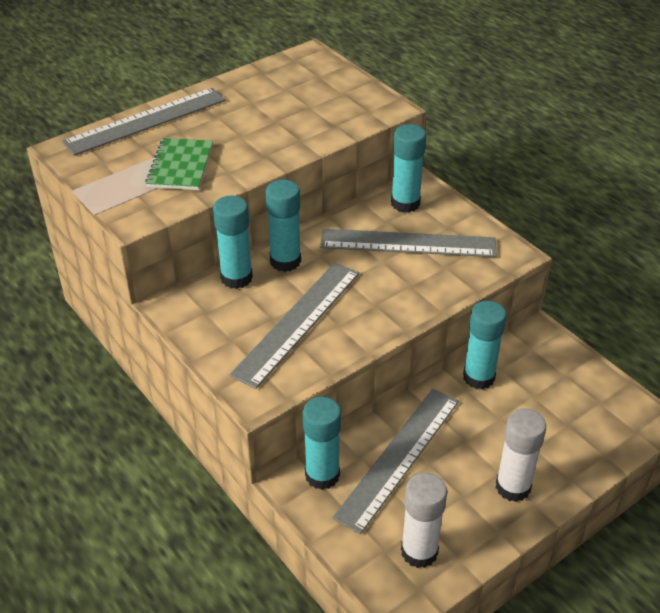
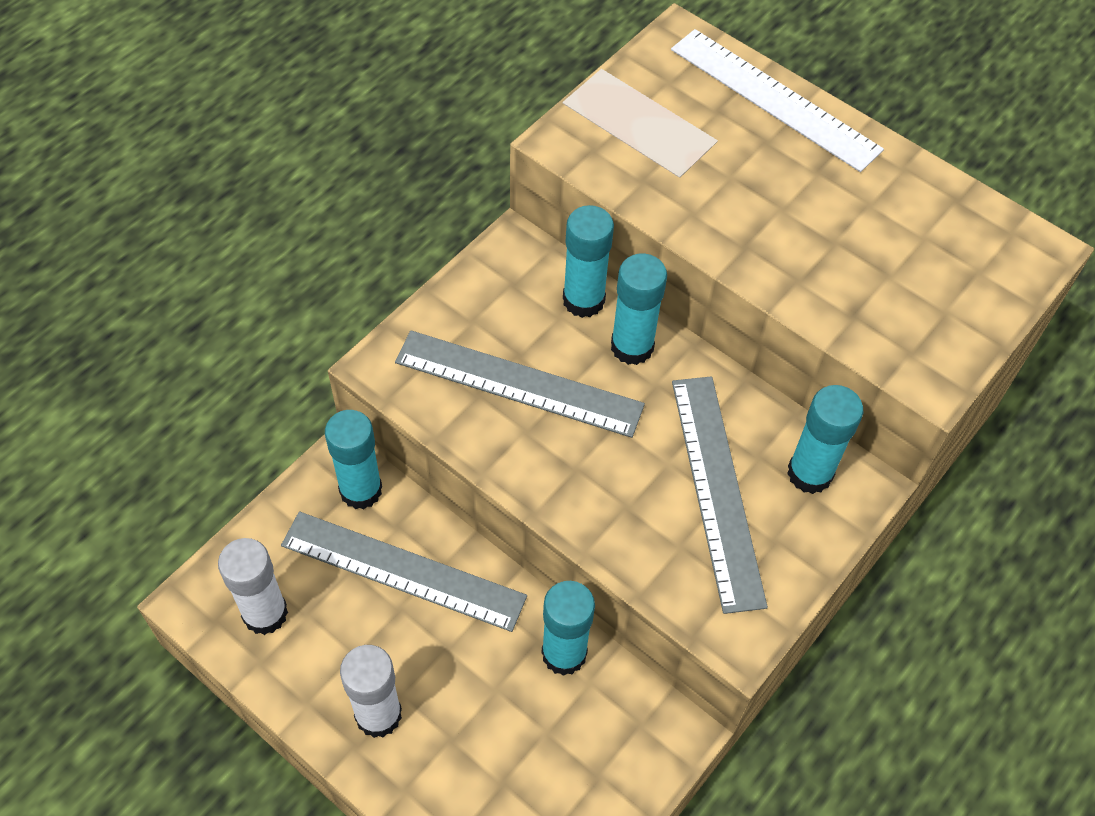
camera: 75 degrees right, 15 degrees up
grey ruler [62,88,226,156] -> white ruler [671,29,884,172]
green notebook [145,138,213,190] -> none

